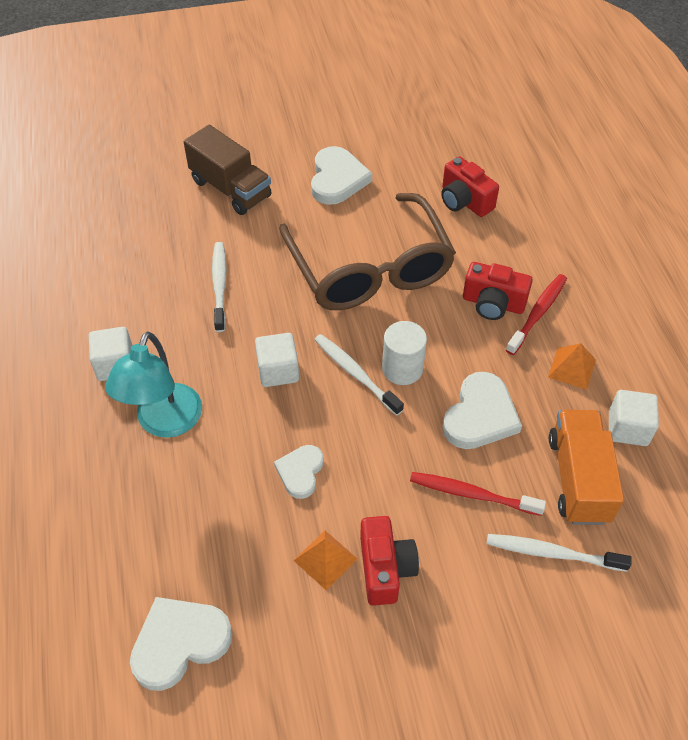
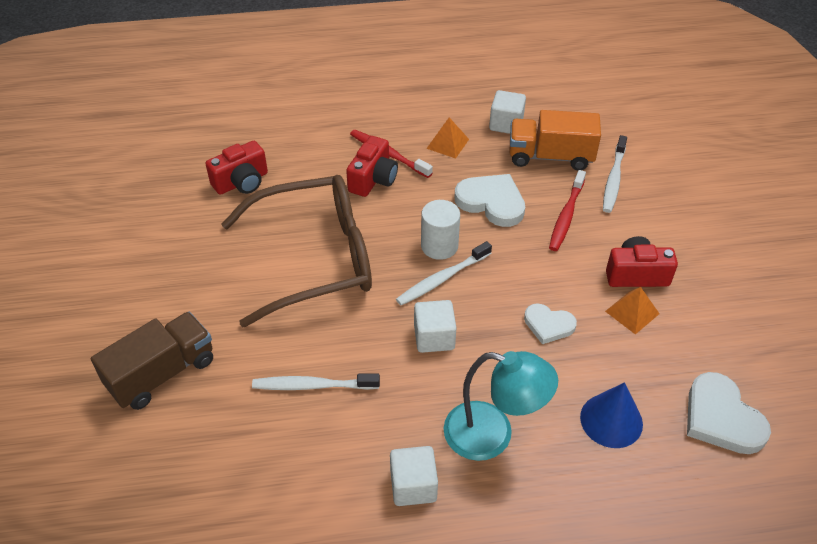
camera: 85 degrees left, 5 degrees down
white heart [311,146,372,205] -> none
none -> blue cone [580,382,643,448]

